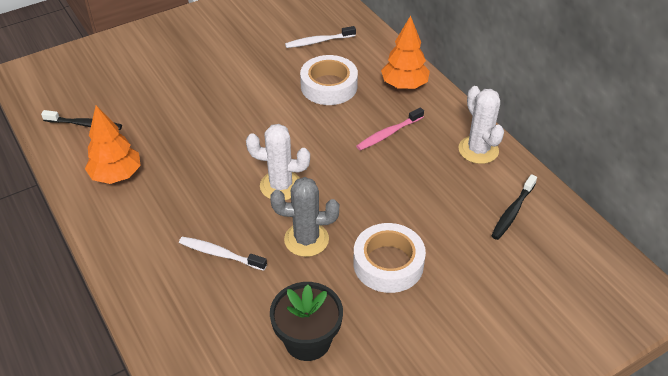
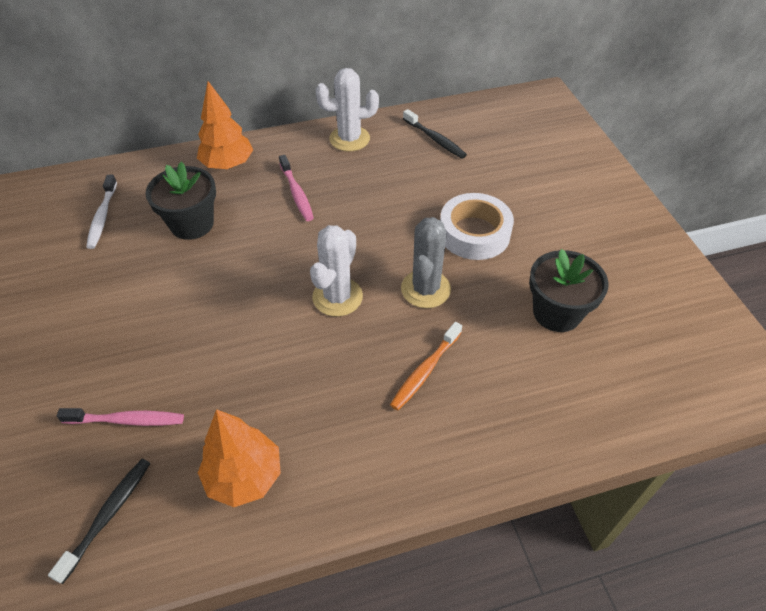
camera: 75 degrees left, 5 degrees up
white toothbrush [179,237,267,271] -> orange toothbrush [390,322,462,410]
white tape [300,55,358,105] -> black flower pot [145,162,216,240]
none -> pink toothbrush [57,408,184,426]

